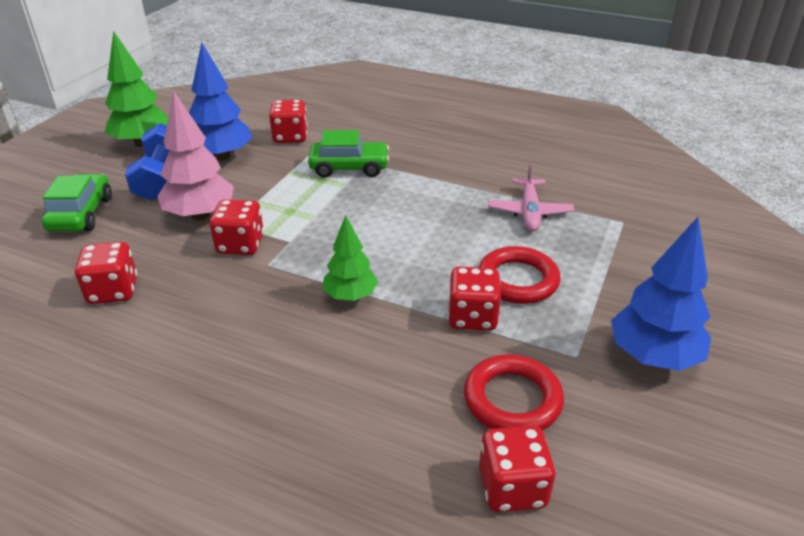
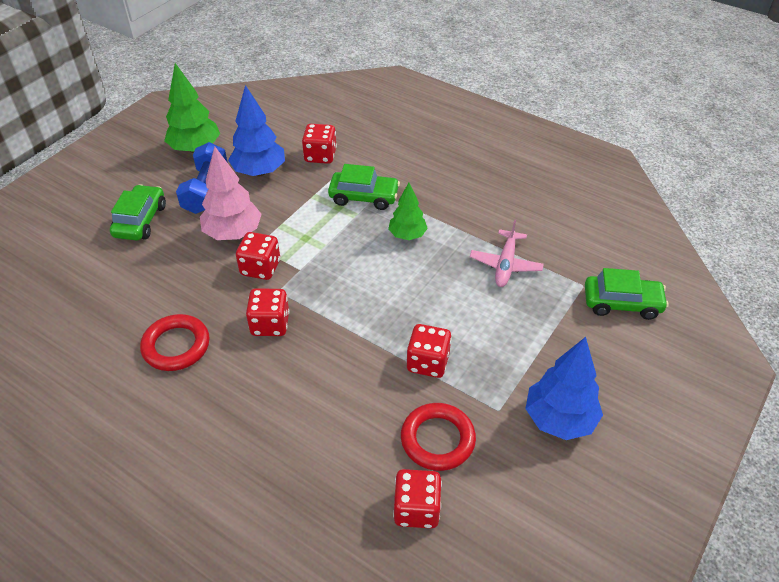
camera: 10 degrees right, 10 degrees up
red dice [75,242,137,304] -> red dice moved to [246,288,289,336]
green tree [323,215,378,301] -> green tree moved to [388,183,428,240]
red ring [479,246,561,304] -> red ring moved to [140,314,210,371]
none -> green car [585,268,669,320]

